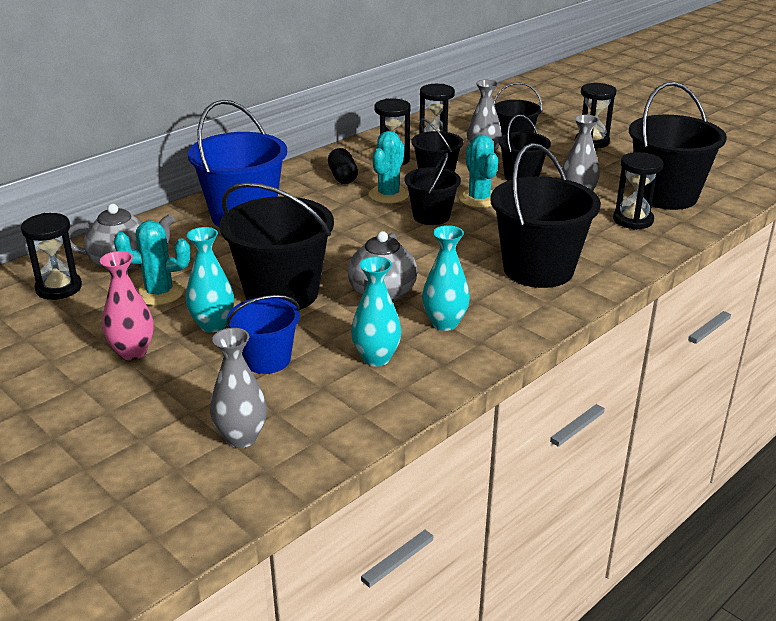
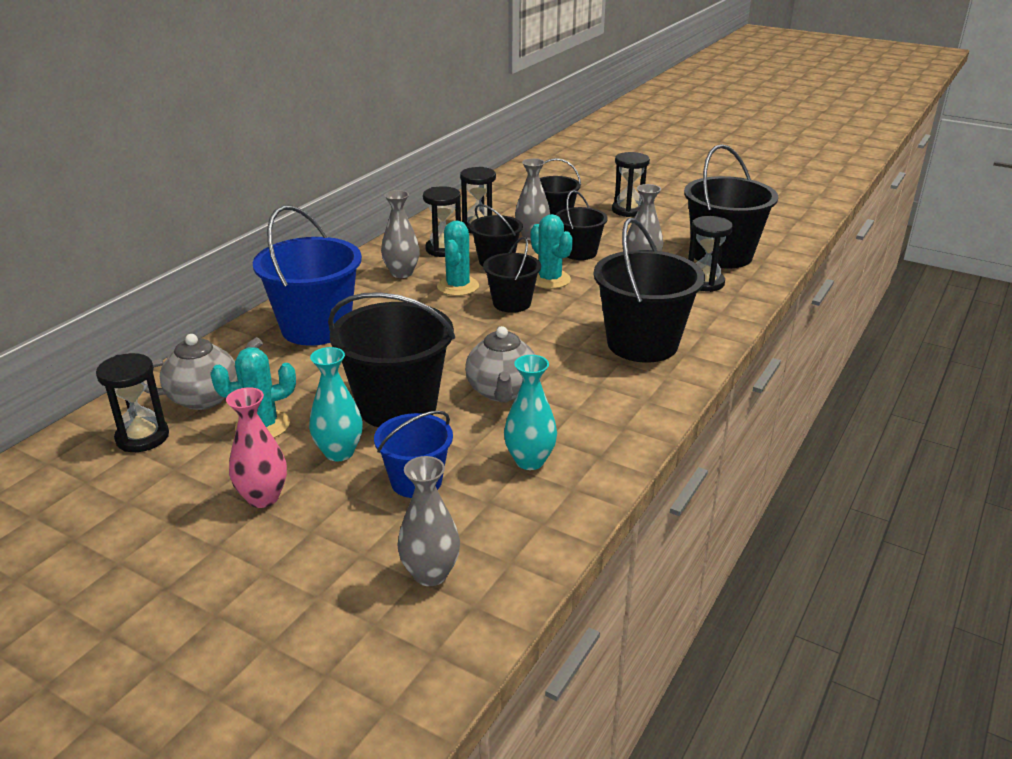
camera: 15 degrees left, 0 degrees up
black capsule [328,148,358,184] -> grey vase [381,190,420,278]
turquoise vase [422,225,470,331] -> none

